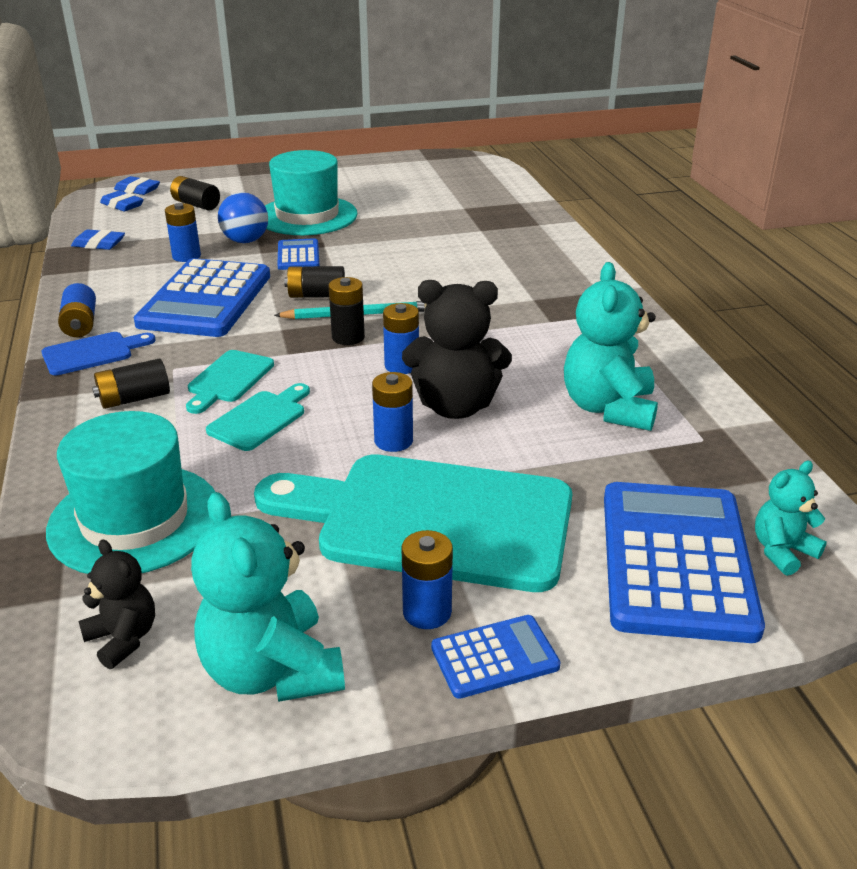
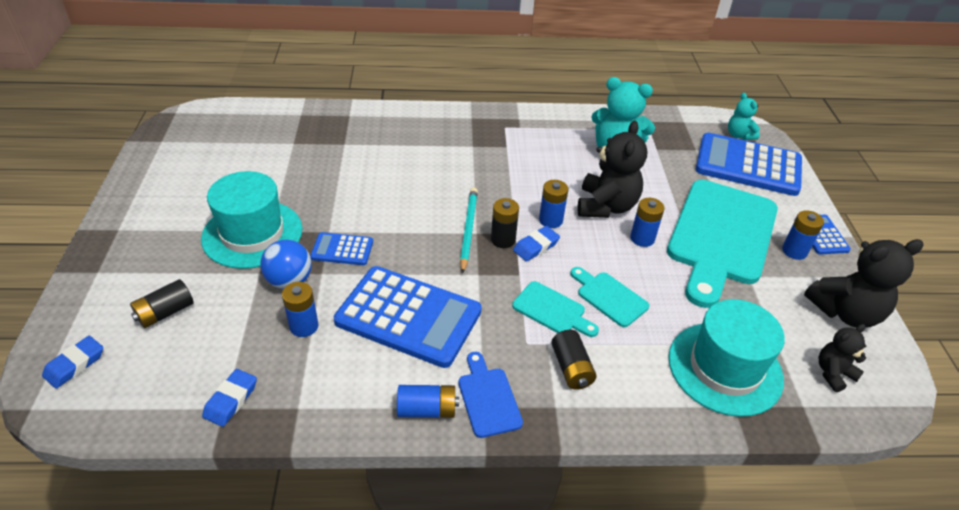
camera: 80 degrees left, 10 degrees up
blue eraser [100,191,144,212] -> blue eraser moved to [513,226,560,262]
turquoise teddy bear [191,492,345,702] -> black teddy bear [804,239,924,328]
black battery [284,266,345,298] -> none

